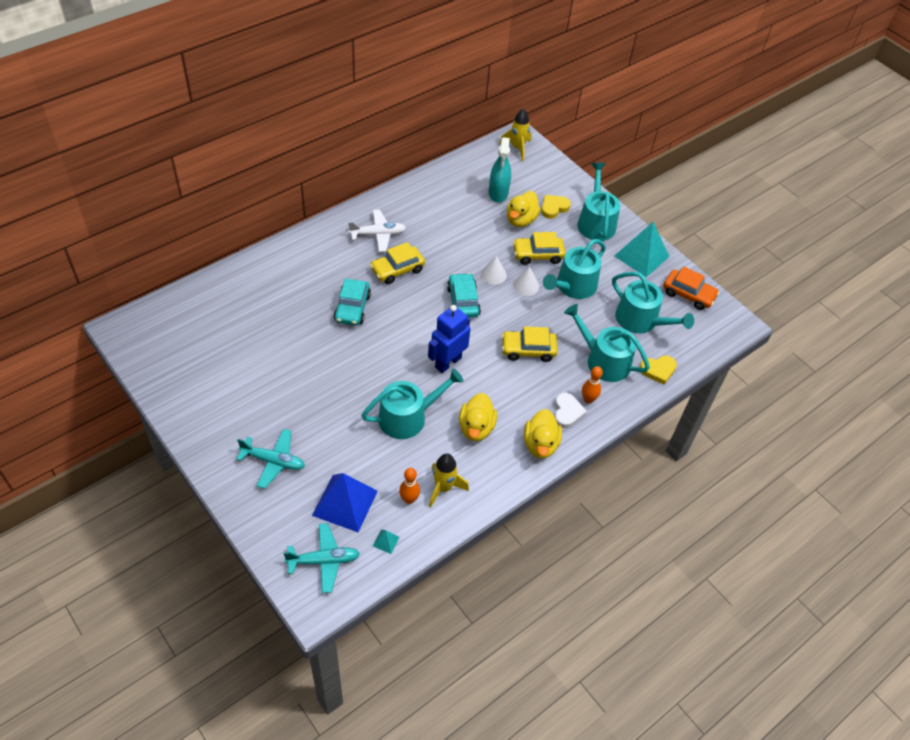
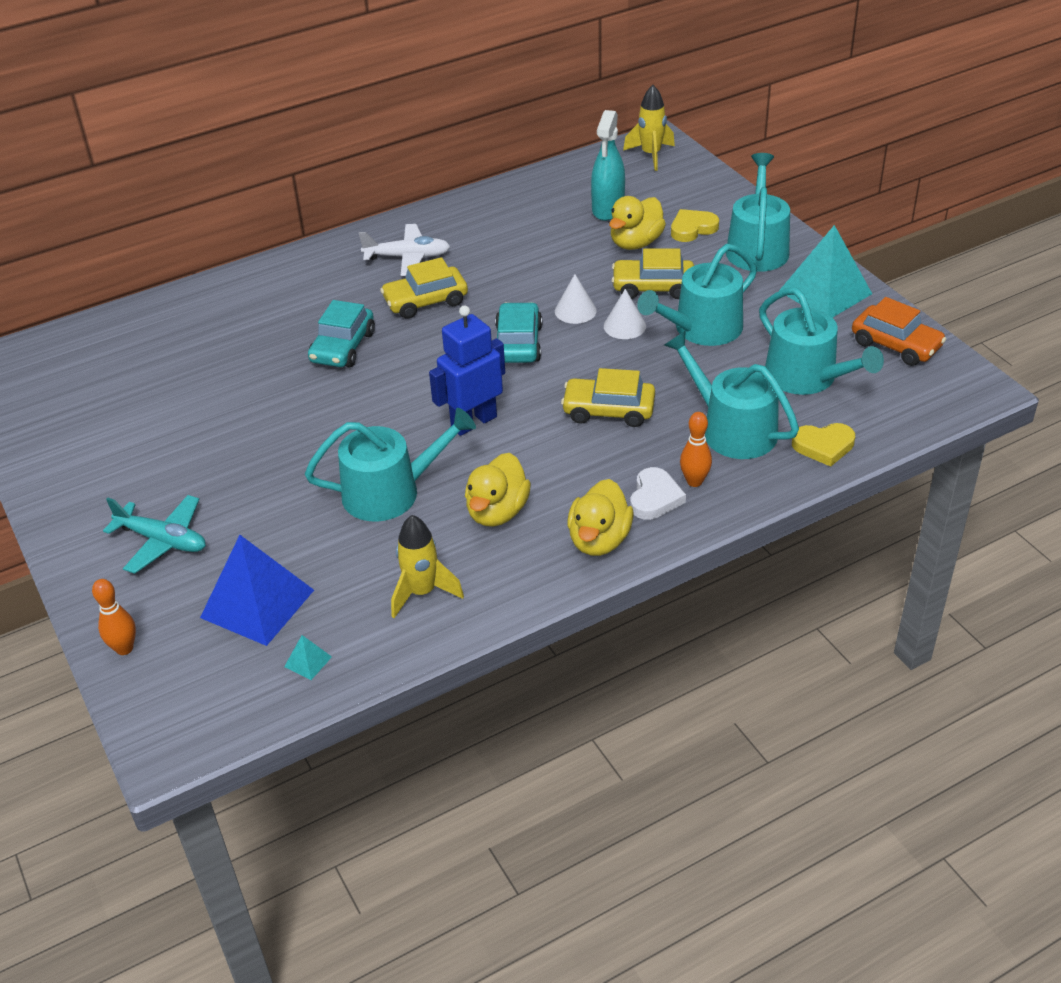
camera: 15 degrees right, 10 degrees down
turquoise plane [283,523,360,593] -> none
orange bowling pin [399,468,420,504] -> orange bowling pin moved to [92,579,136,655]

